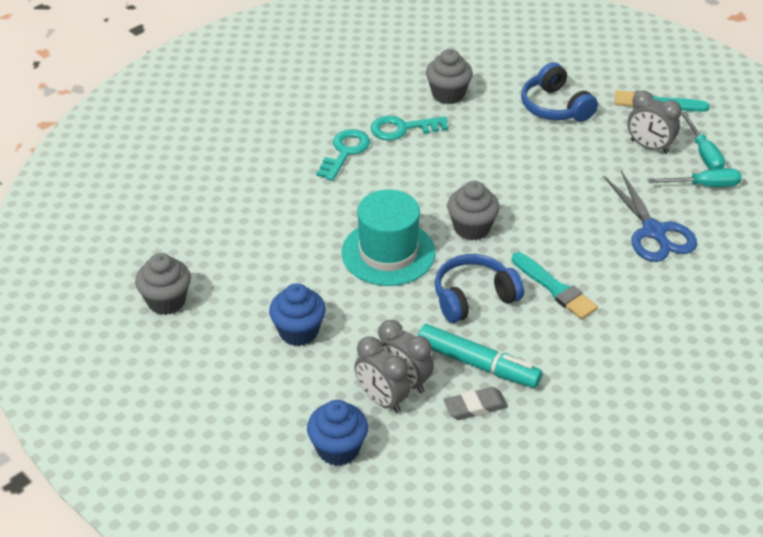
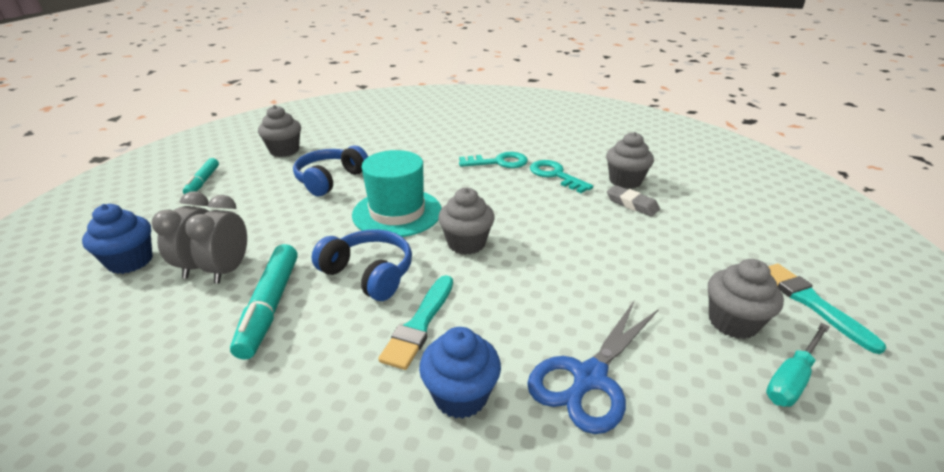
camera: 60 degrees right, 10 degrees down
blue cupcake [269,283,326,346] -> blue cupcake moved to [419,327,501,419]
grey eraser [444,387,508,420] -> grey eraser moved to [607,185,660,216]
blue headphones [521,62,598,122] -> blue headphones moved to [293,145,368,196]
grey clock [628,91,682,153] -> grey cupcake [708,259,784,339]
turquoise screwdriver [648,168,742,187] -> none
none -> turquoise marker [183,158,219,194]

